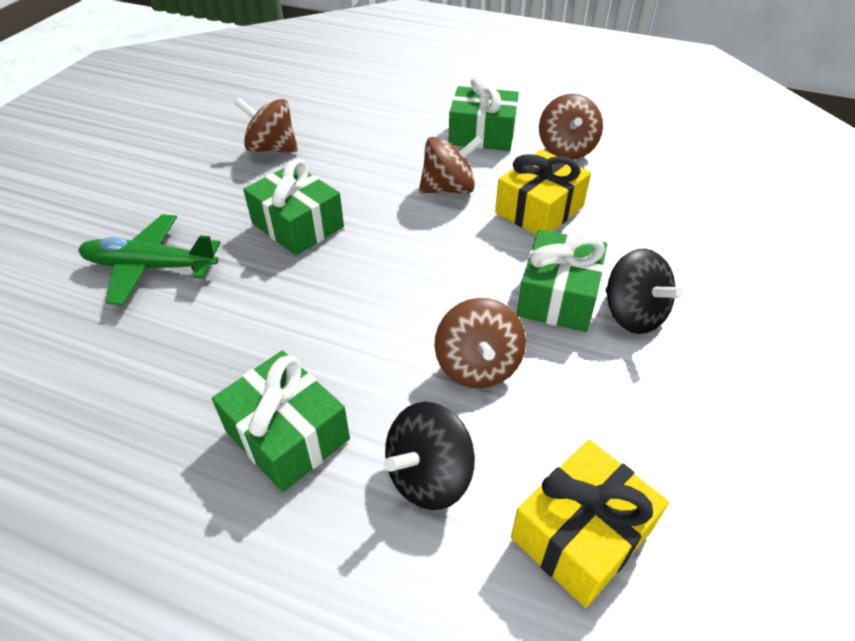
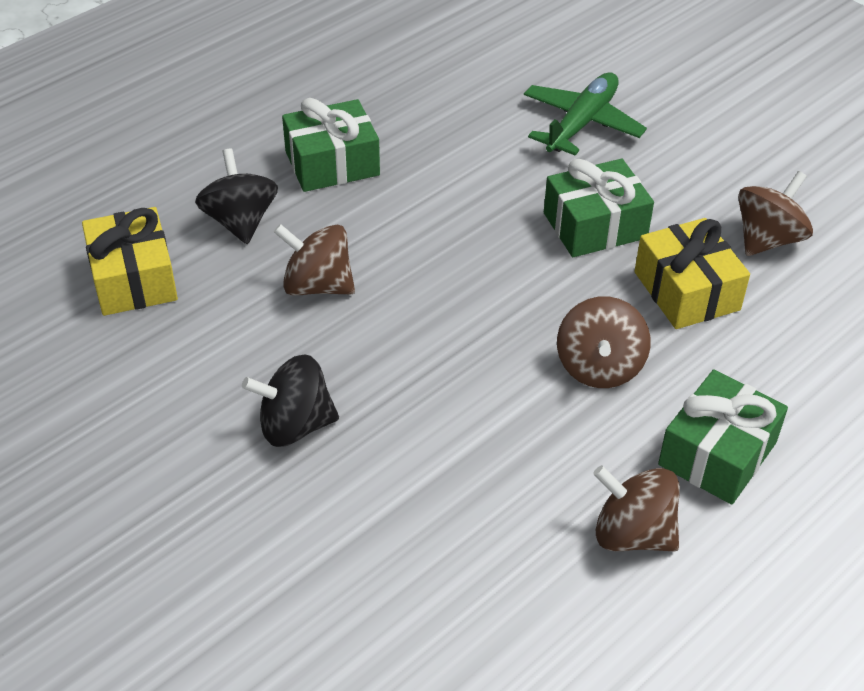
camera: 115 degrees right, 0 degrees up
yellow gift [495,149,591,235] -> yellow gift moved to [634,218,750,329]
green gift [516,229,607,332] -> none

